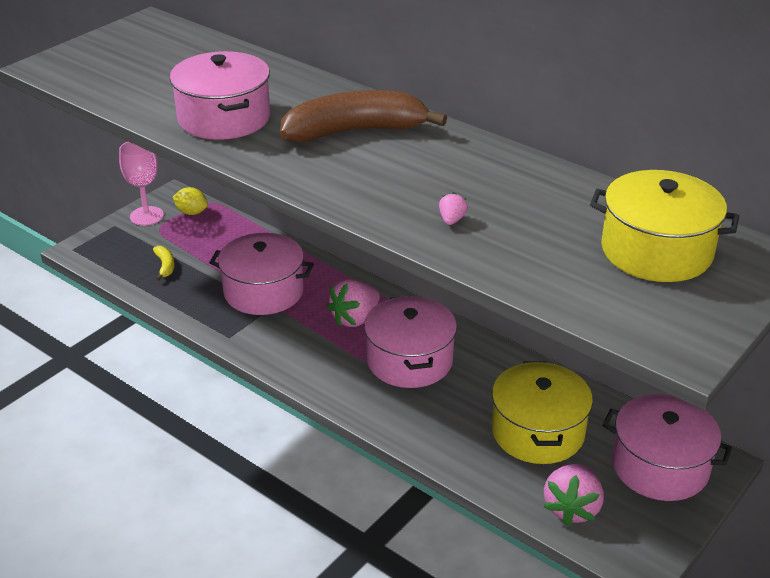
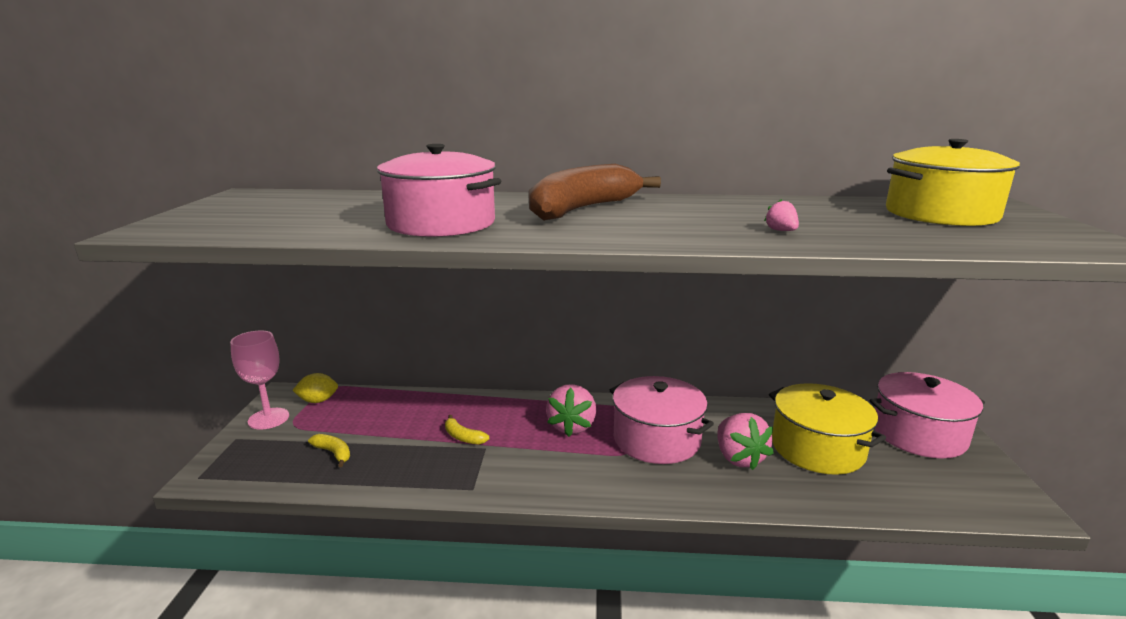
camera: 35 degrees left, 15 degrees down
pink pot [209,233,314,315] -> yellow banana [445,415,489,445]
pink strawberry [543,464,604,526] -> pink strawberry moved to [717,413,774,470]

